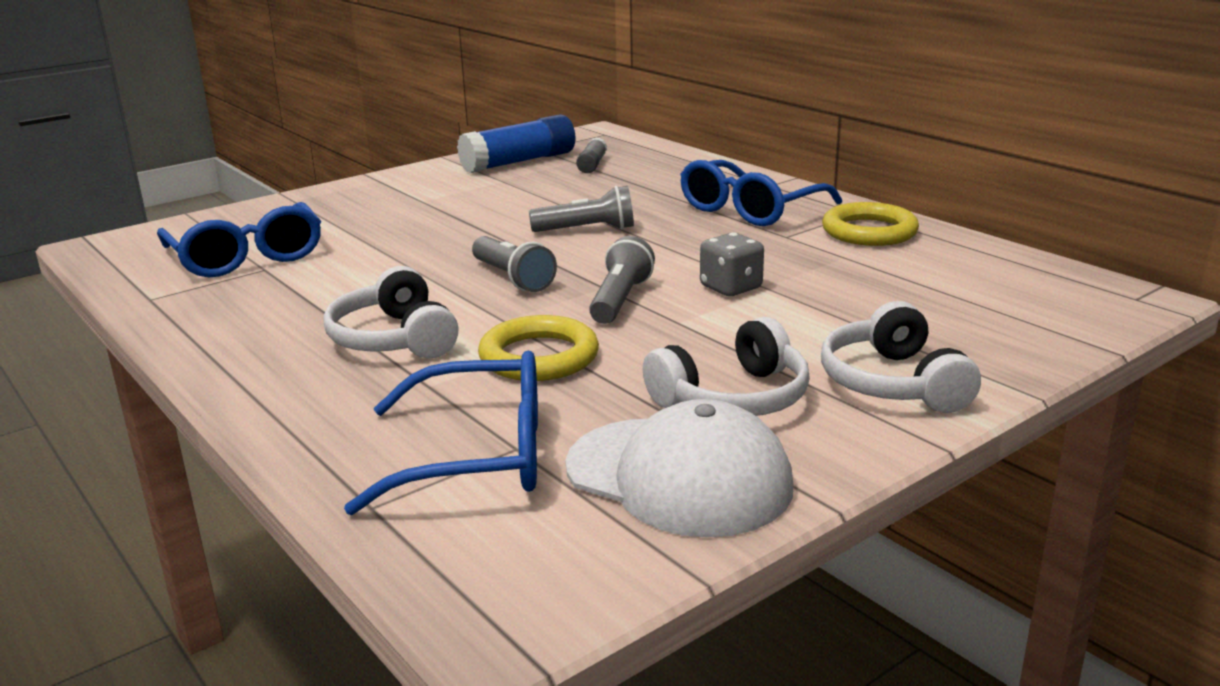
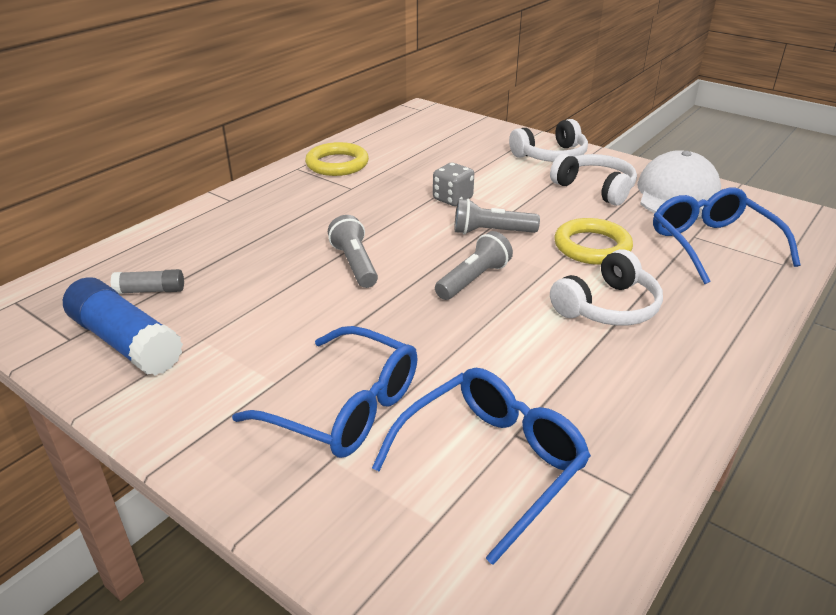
camera: 105 degrees left, 10 degrees up
blue glasses [680,160,842,226] -> blue glasses moved to [232,326,418,458]

